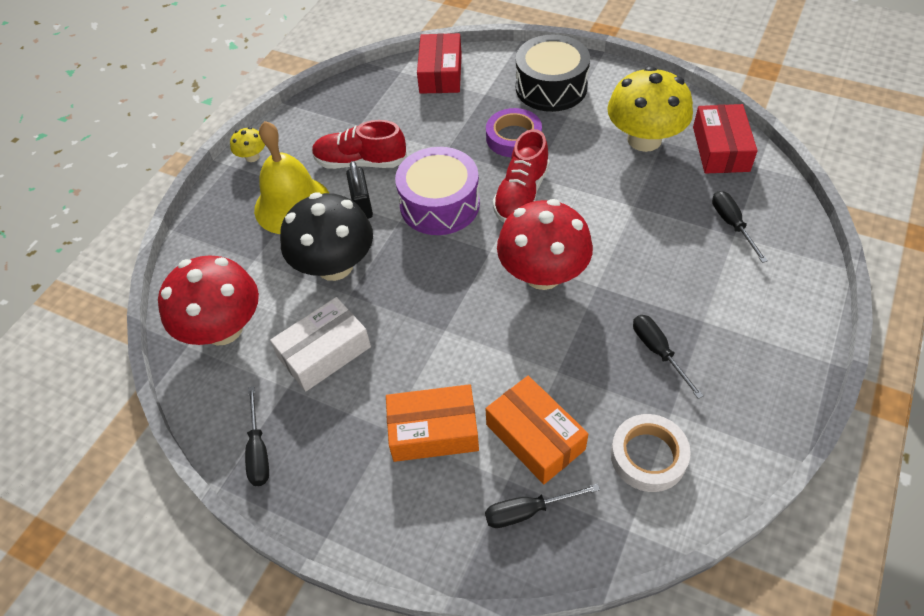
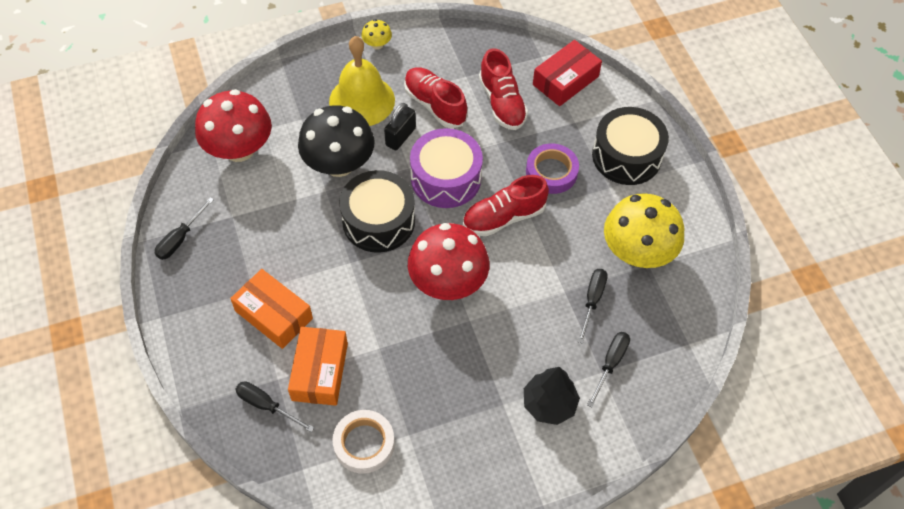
camera: 40 degrees right, 5 degrees up
white box [270,297,371,391] -> none
black screwdriver [633,315,704,399] -> black screwdriver moved to [578,269,608,344]
red box [693,104,758,174] -> none
none -> black drum [339,170,415,253]
none -> red shoe [479,48,528,130]
none -> black tree [524,367,580,425]

